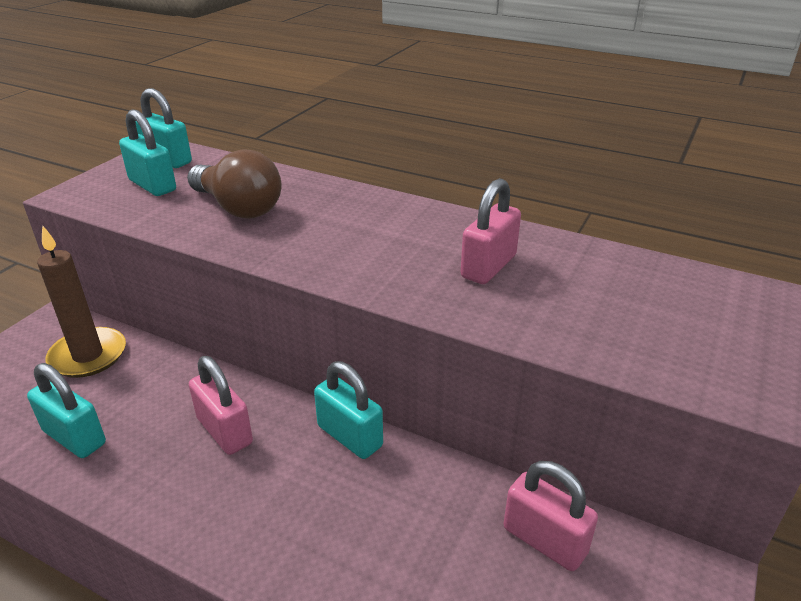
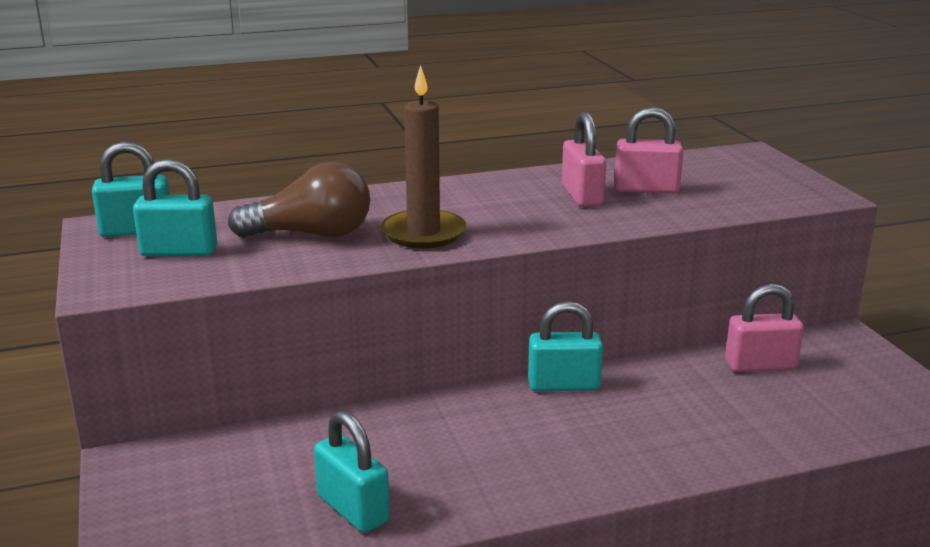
camera: 45 degrees left, 10 degrees down
turquoise padlock [27,363,106,458] -> turquoise padlock turned 60 degrees clockwise [314,410,390,533]
brown candle [37,225,126,378] -> brown candle moved to [381,65,466,248]
pink padlock [189,356,253,455] -> pink padlock moved to [614,107,684,194]

